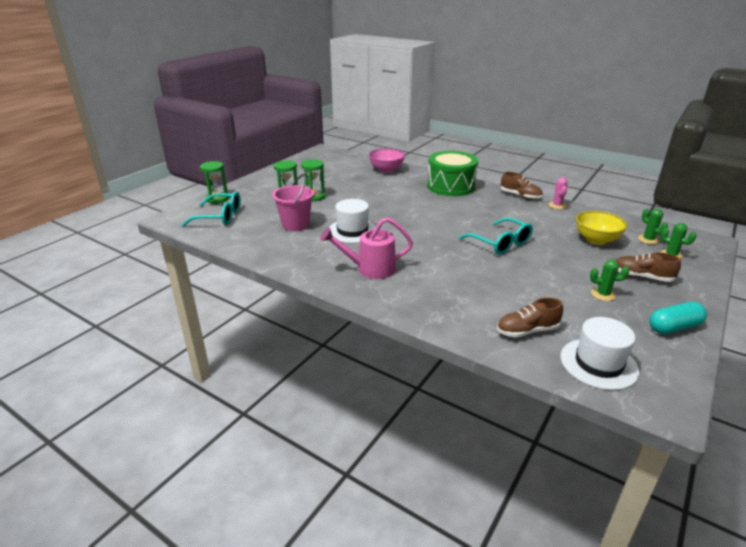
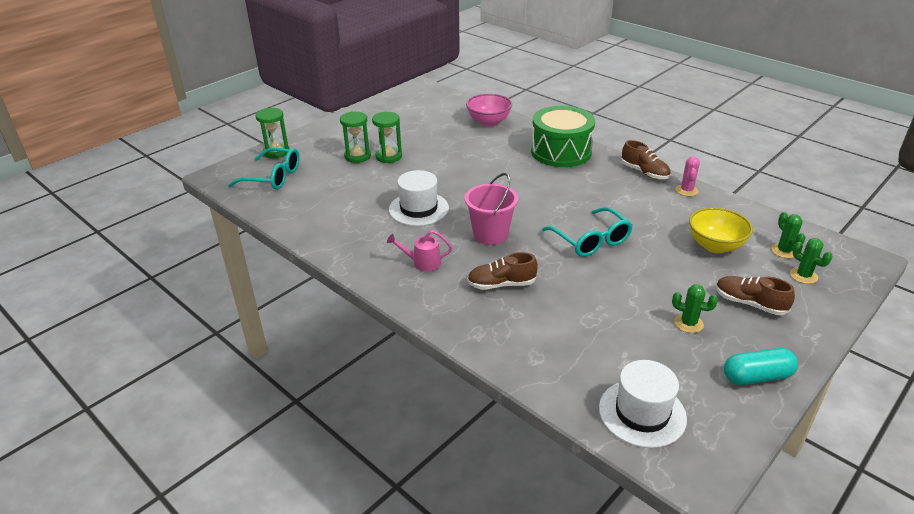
camera: 10 degrees right, 5 degrees up
pink bucket [272,174,314,231] -> pink bucket moved to [465,173,518,245]
pink watering can [320,217,413,279] -> pink watering can [387,230,453,272], size x0.61
brown shoe [497,298,563,337] -> brown shoe moved to [467,252,538,290]

